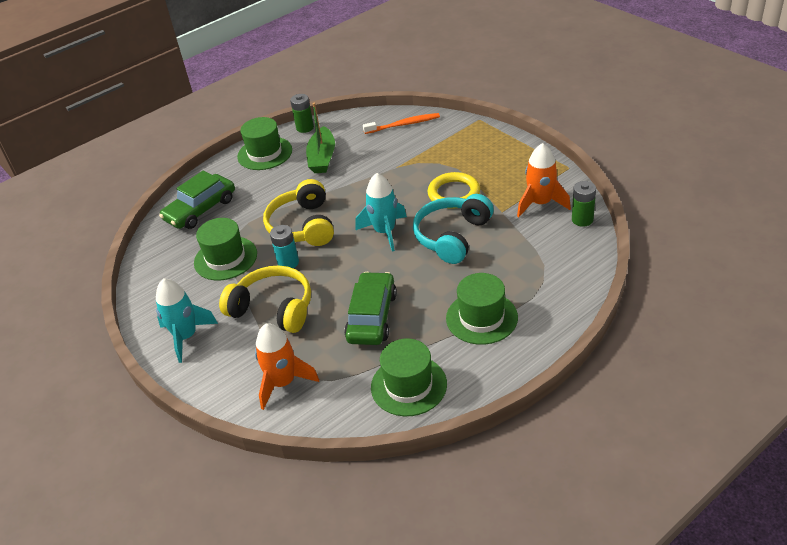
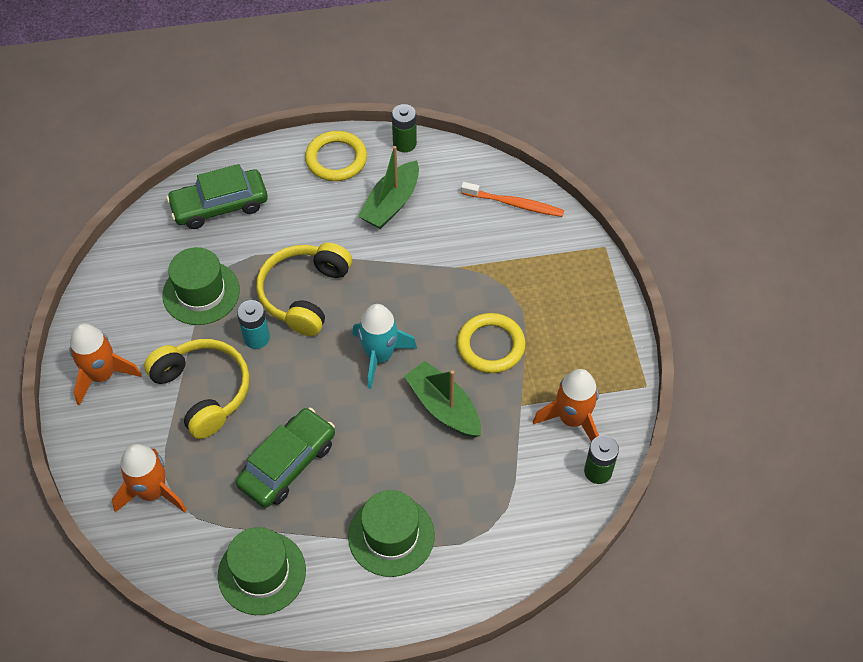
camera: 25 degrees right, 15 degrees up
turquoise rocket [156,278,218,363] -> orange rocket [69,323,142,406]
green hat [237,117,292,170] -> yellow ring [305,131,367,181]
turquoise headphones [413,194,494,264] -> green boat [404,361,481,438]

